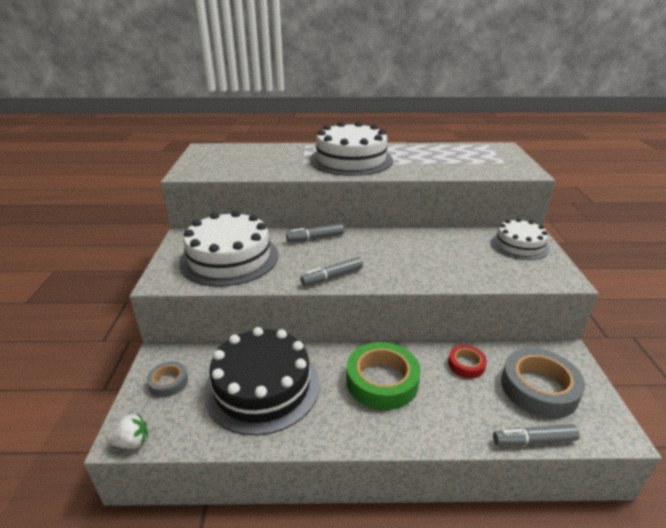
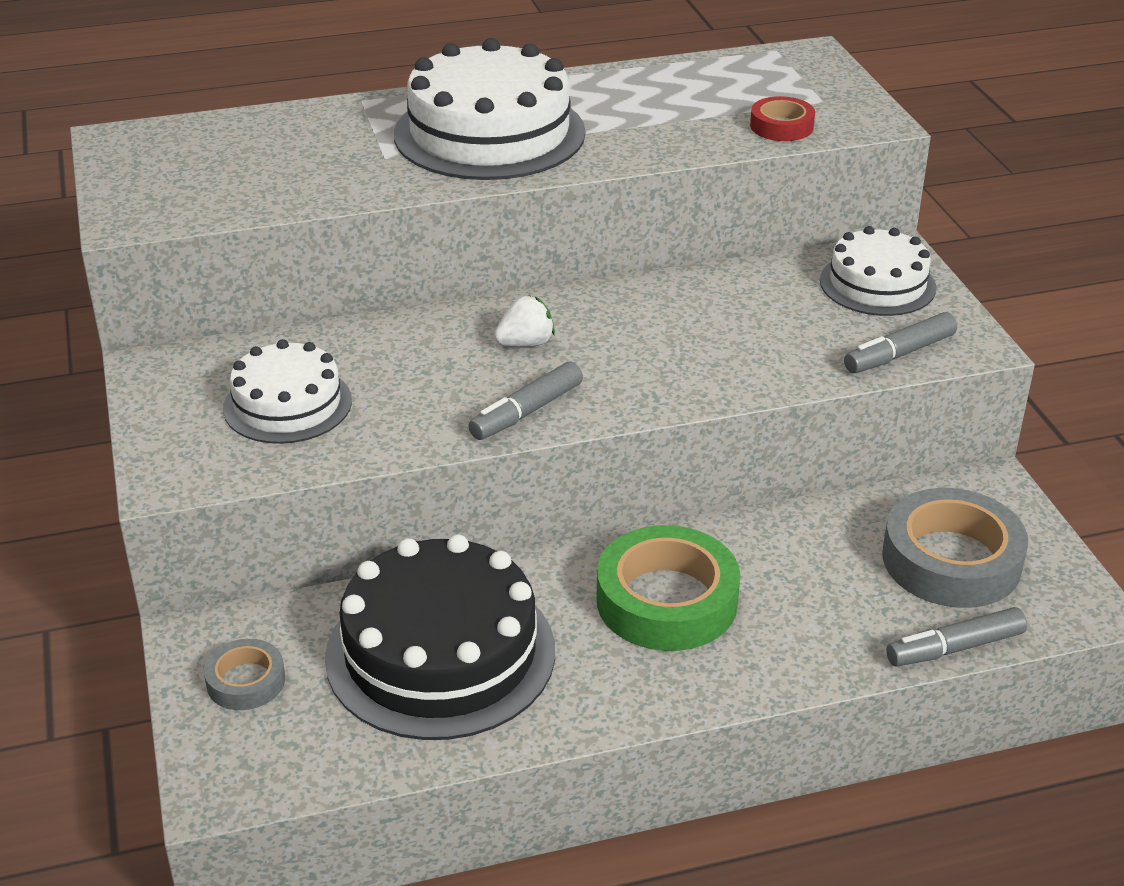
camera: 15 degrees left, 5 degrees up
white strawberry [106,413,148,449] -> white strawberry moved to [494,295,555,347]
white cake [179,210,278,287] -> white cake [223,339,352,444], size x0.59
grey marker [286,224,344,242] -> grey marker moved to [844,312,957,373]
red tape [448,345,487,378] -> red tape moved to [750,96,815,141]

